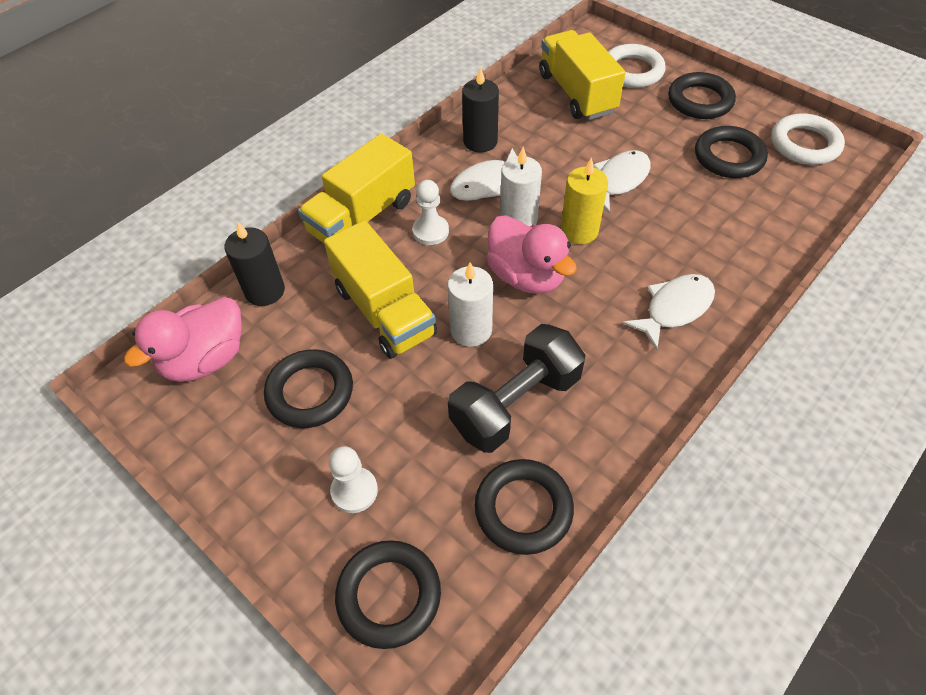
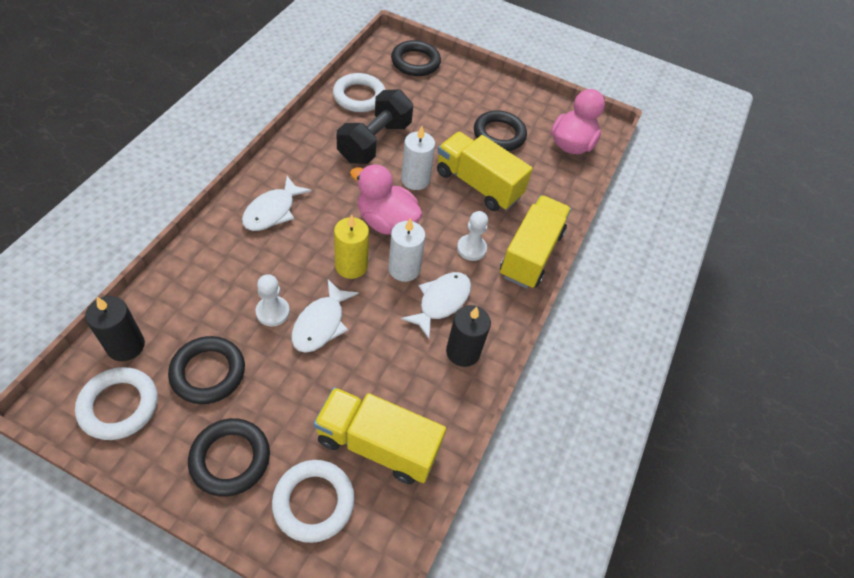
camera: 155 degrees right, 0 degrees up
black candle [224,221,285,306] -> black candle moved to [85,296,145,361]
white pawn [329,446,378,513] -> white pawn moved to [256,274,290,326]
black ring [475,459,574,555] -> white ring [333,73,385,112]
yellow truck [539,30,626,120] -> yellow truck turned 150 degrees clockwise [314,387,446,484]

